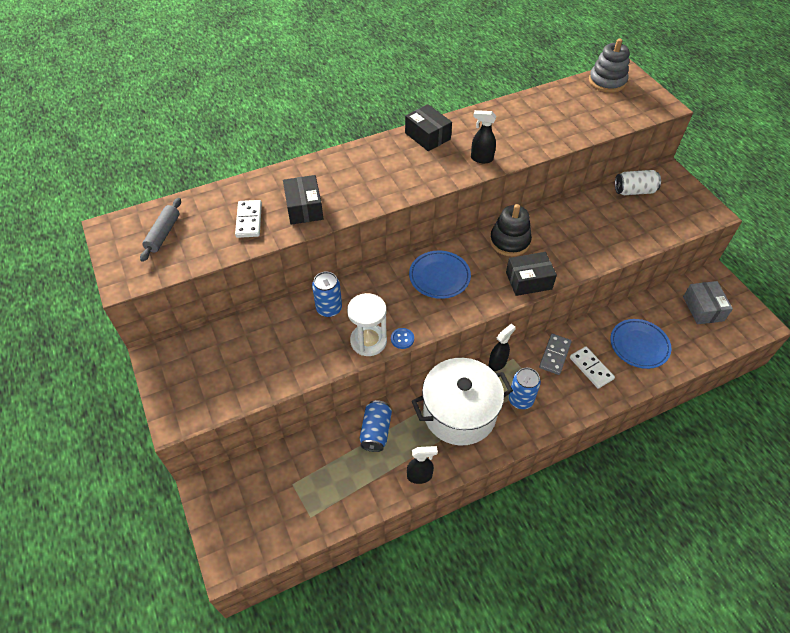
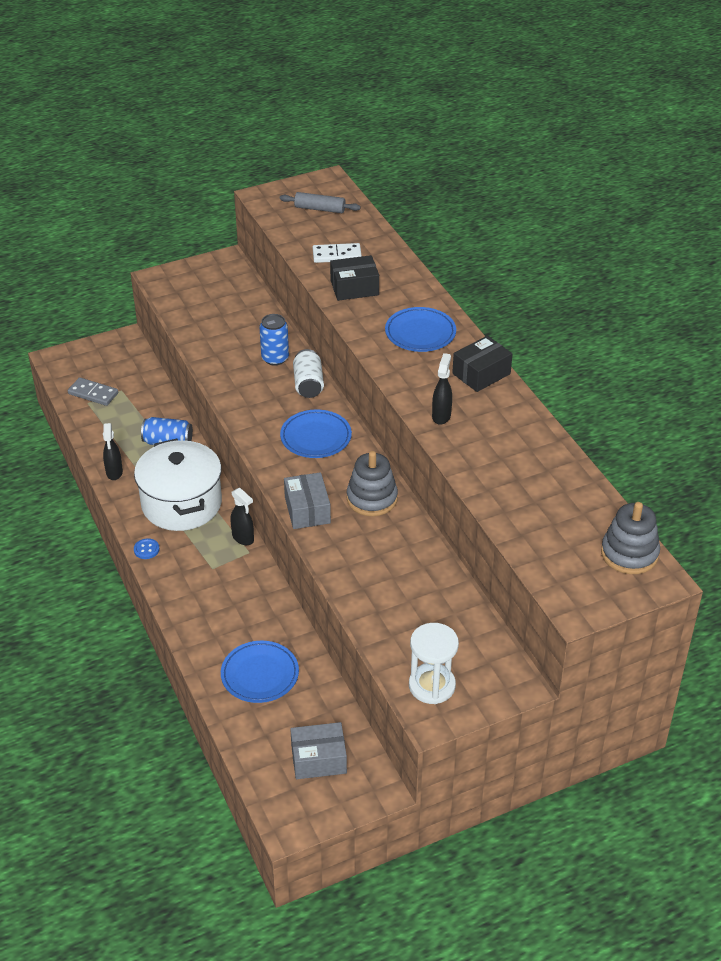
camera: 90 degrees right, 10 degrees down
white hourglass [347,293,387,356] -> white hourglass moved to [409,623,459,704]
blue button [391,328,414,349] -> blue button moved to [134,538,160,559]
black stacking toy [490,204,532,256] -> grey stacking toy [347,451,398,516]
black box [506,252,557,296] -> grey box [284,472,331,529]
blue can [509,368,541,409] -> none
grey domino [539,334,572,375] -> grey domino moved to [68,377,118,406]
white domino [570,346,615,389] -> none
white can [615,170,661,195] -> white can moved to [293,349,324,398]
none -> blue plate [385,307,456,352]

